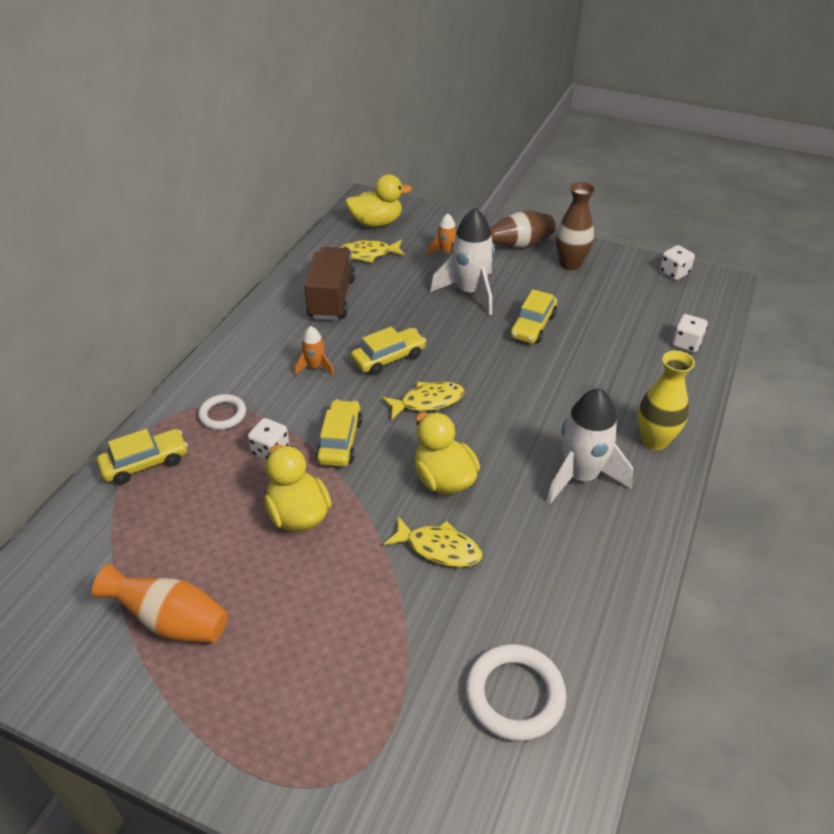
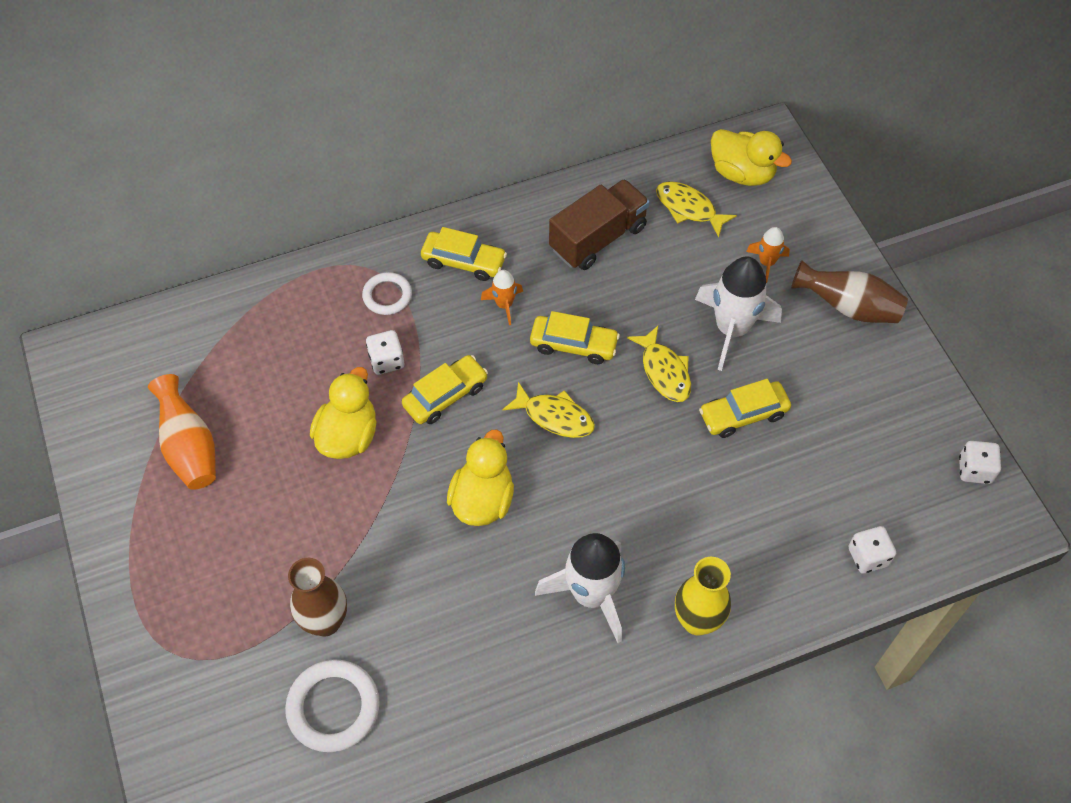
camera: 45 degrees right, 15 degrees up
yellow car [97,429,188,485] -> yellow car moved to [421,227,507,281]
yellow fish [384,516,482,567] -> yellow fish moved to [627,326,691,402]
brown vase [556,182,595,270] -> brown vase moved to [288,558,347,637]

